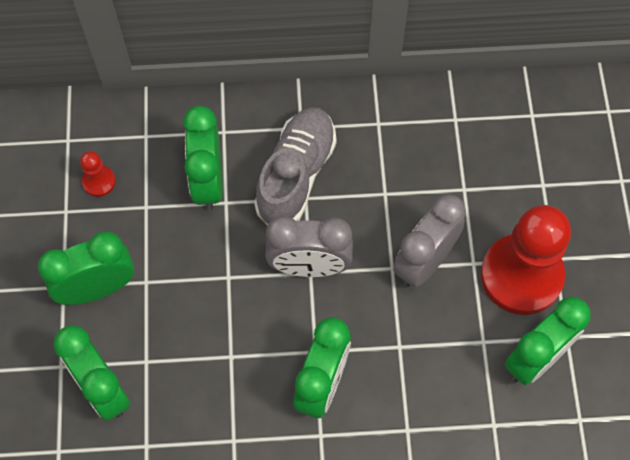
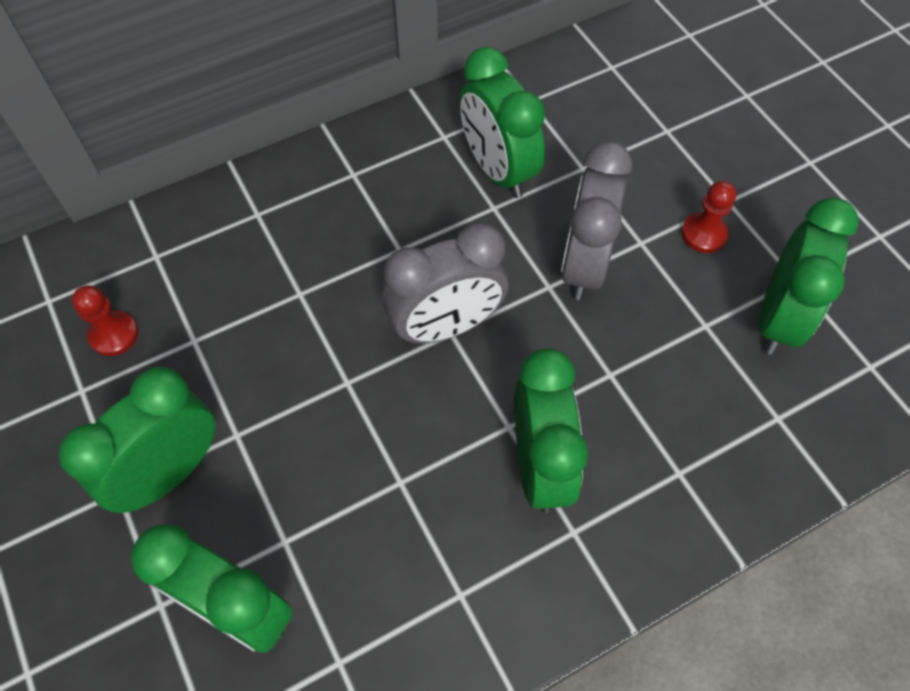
camera: 25 degrees left, 5 degrees down
green clock [183,106,223,210] -> green clock moved to [459,47,545,198]
grey shoe [254,107,337,225] -> none
red pawn [481,205,571,315] -> red pawn [681,181,736,253], size x0.42

